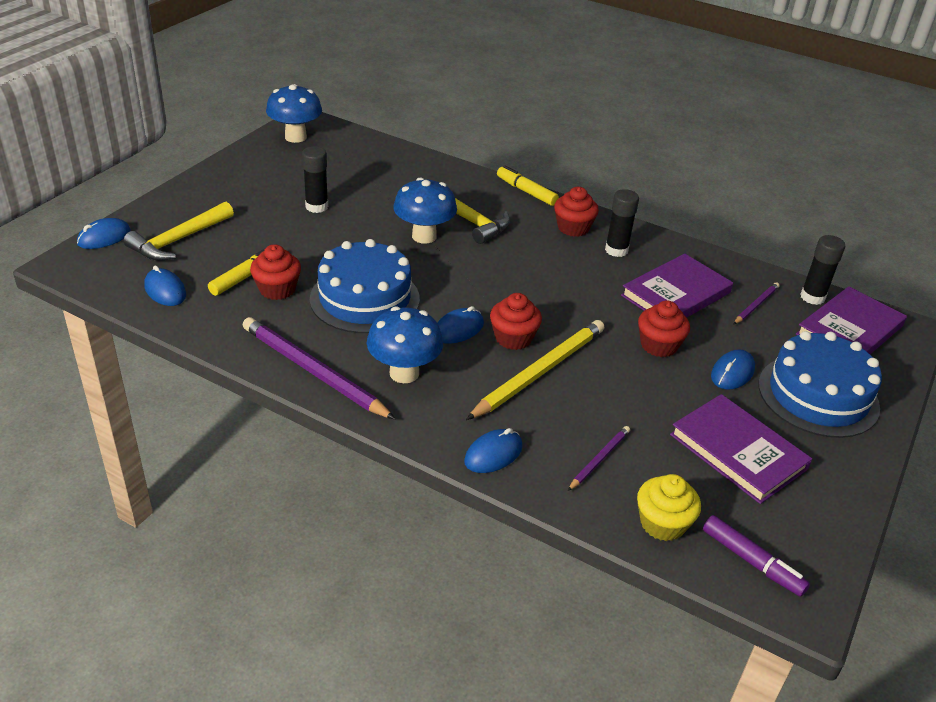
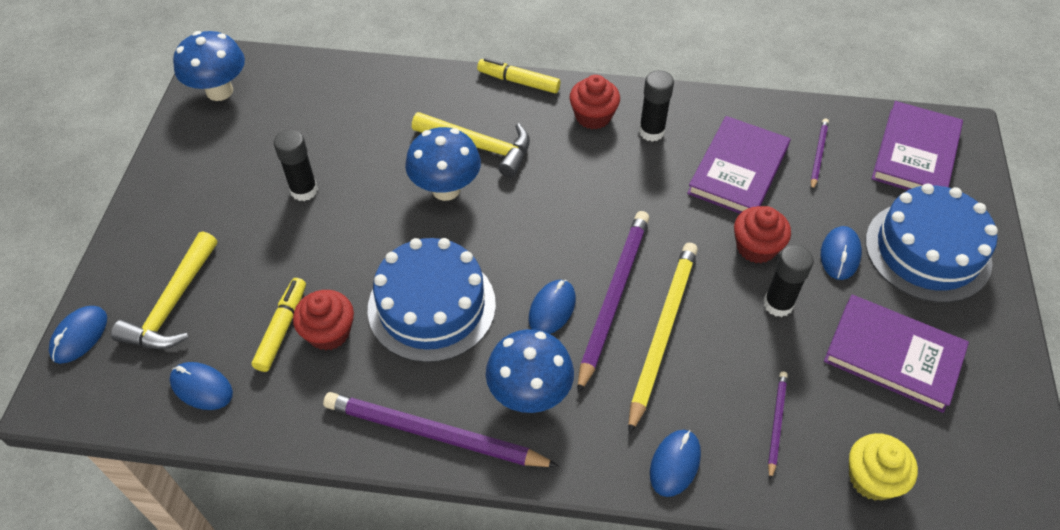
camera: 20 degrees left, 15 degrees up
red cupcake [490,293,542,350] -> purple pencil [578,211,649,394]
purple marker [703,515,810,597] -> none
black glue stick [800,235,845,305] -> black glue stick moved to [764,245,814,317]

